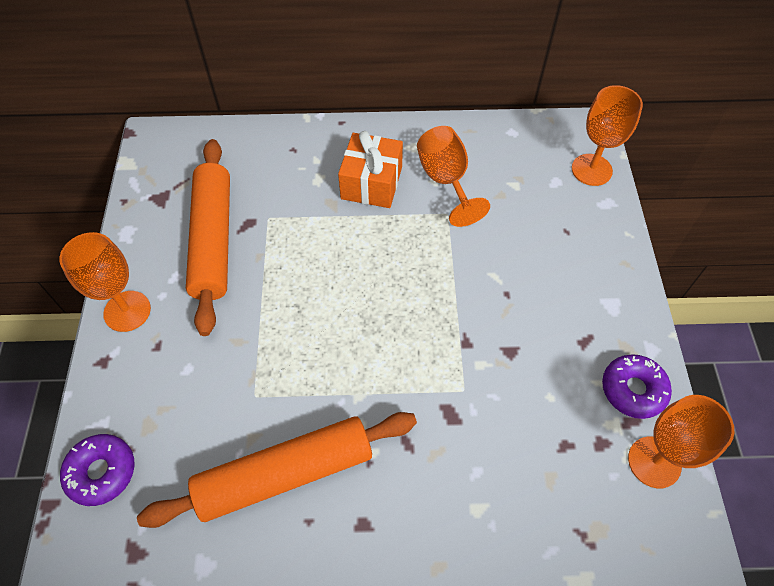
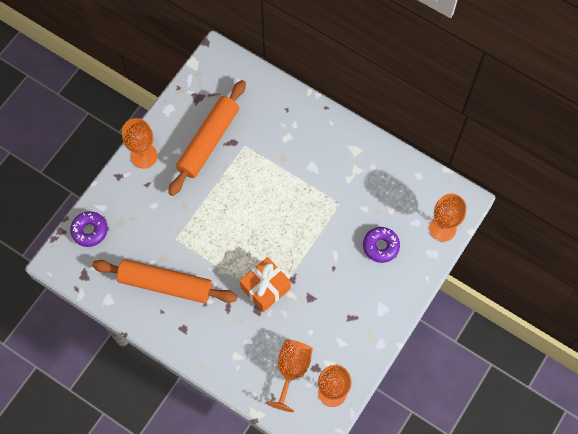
camera: 35 degrees right, 10 degrees up
orange gift [338,131,403,208] -> orange gift moved to [240,257,291,312]
orange goblet [417,126,490,227] -> orange goblet moved to [266,340,313,412]
purple donut [602,354,672,419] -> purple donut moved to [363,227,400,263]

